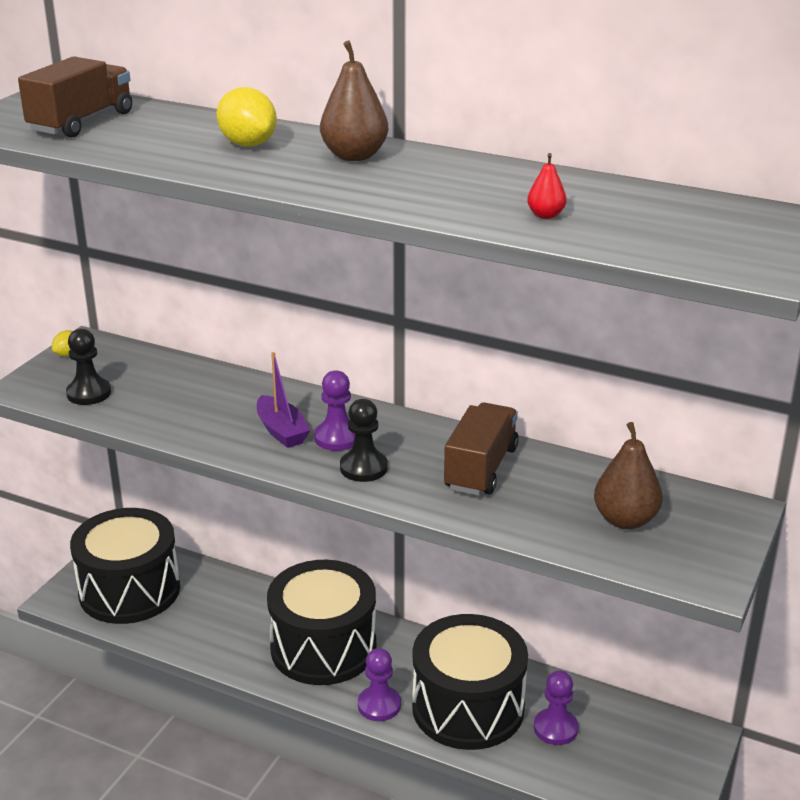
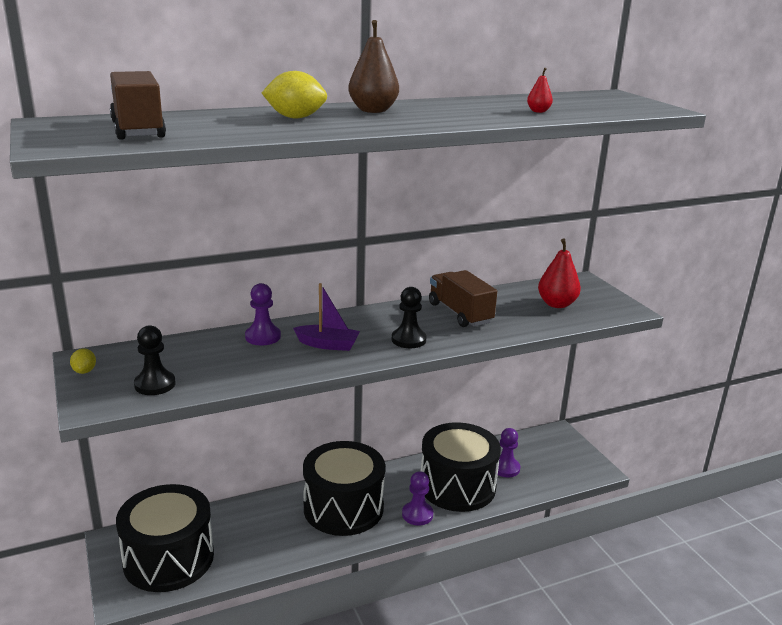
camera: 50 degrees left, 5 degrees down
purple pawn [314,370,355,451] -> purple pawn moved to [245,283,281,345]
brown pear [594,422,663,529] -> red pear [538,238,581,308]

